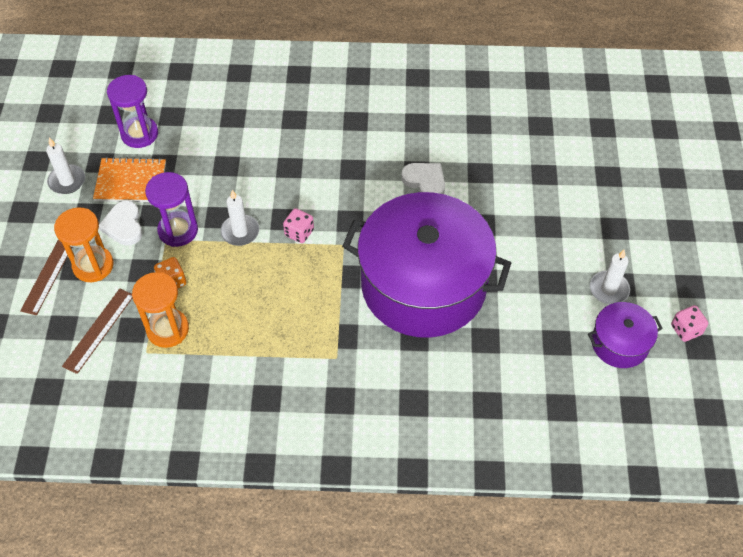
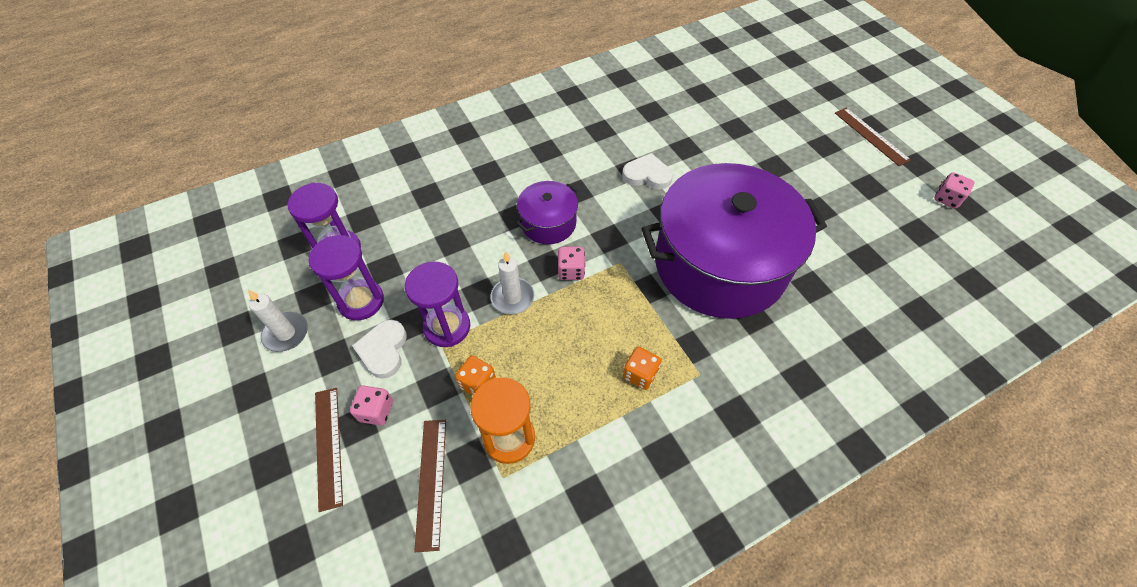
camera: 30 degrees left, 0 degrees up
orange hourglass [54,207,114,282] -> pink dice [350,385,393,425]
orange notebook [93,157,166,202] -> purple hourglass [309,235,384,320]
white heart [99,201,143,246] -> white heart turned 45 degrees clockwise [352,320,407,379]
purple pot [588,302,663,368] -> purple pot moved to [516,181,578,244]
white candle [590,250,630,304] -> none
none -> orange dice [623,347,661,390]
none -> brown ruler [835,108,911,166]

